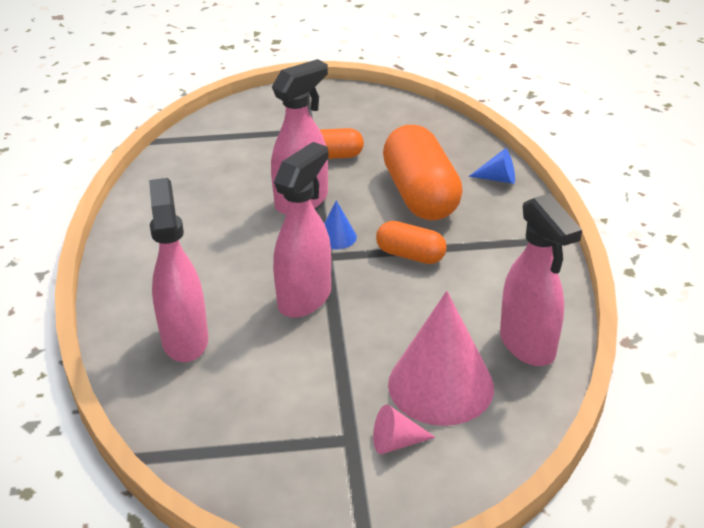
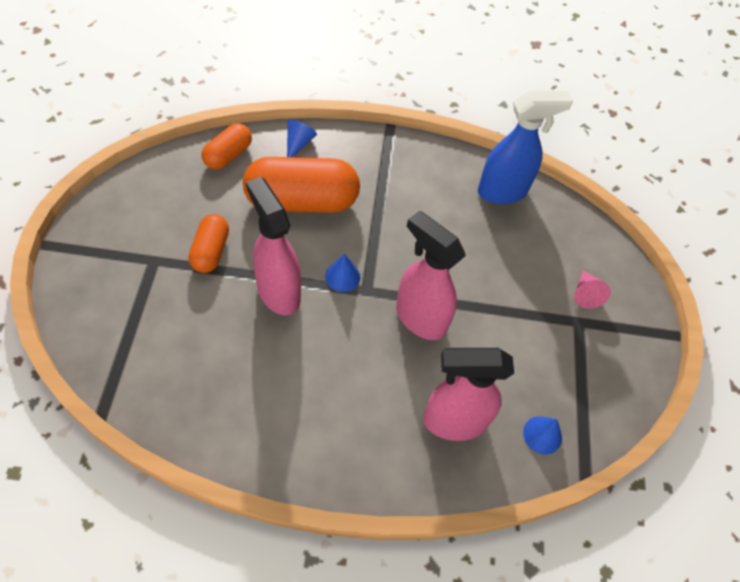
camera: 85 degrees left, 20 degrees up
orange capsule [376,221,447,264] -> orange capsule moved to [202,123,252,170]
pink cone [388,291,494,426] -> none
pink spray bottle [500,193,582,366] -> blue spray bottle [478,91,573,204]
none -> blue cone [523,416,562,454]

